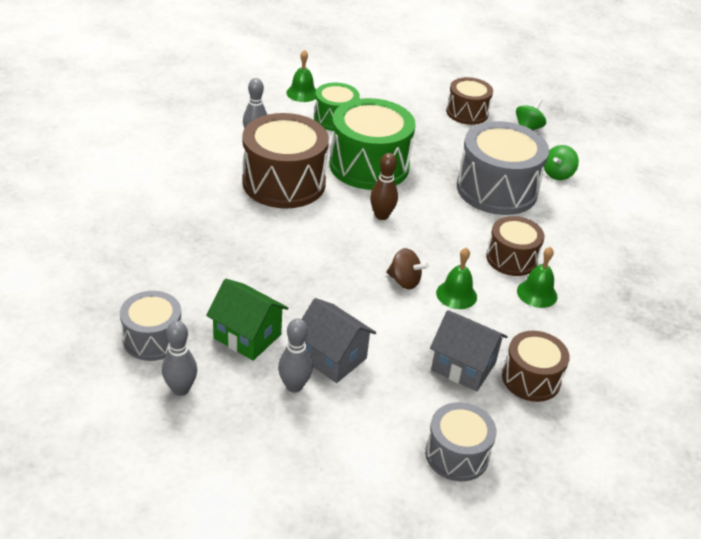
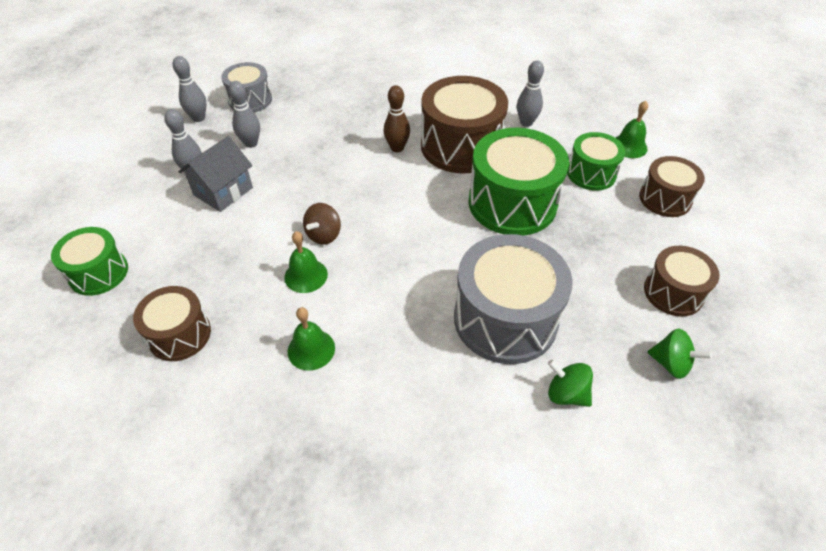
camera: 90 degrees right, 10 degrees up
green house [206,279,289,361] -> grey bowling pin [228,81,260,148]
brown bowling pin [370,153,398,220] -> brown bowling pin moved to [384,85,410,152]
grey drum [425,402,497,481] -> green drum [51,227,128,296]
grey house [430,310,508,391] -> none
brown drum [486,216,545,276] -> brown drum moved to [639,156,705,217]

